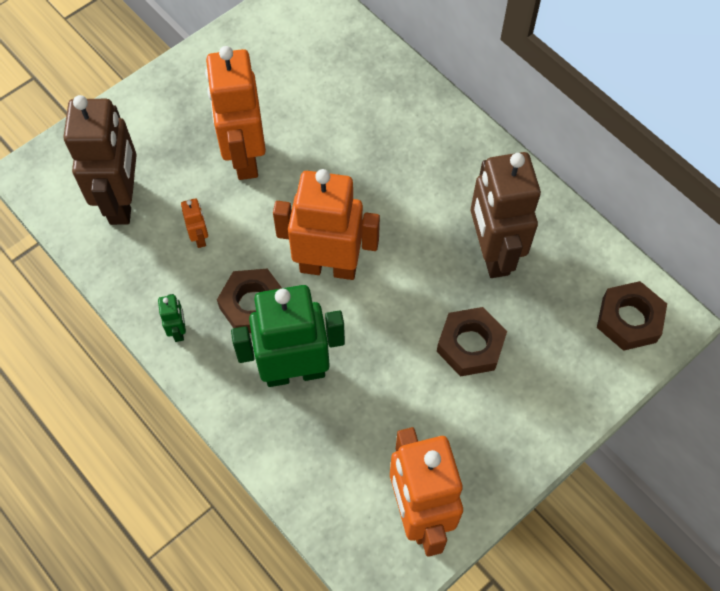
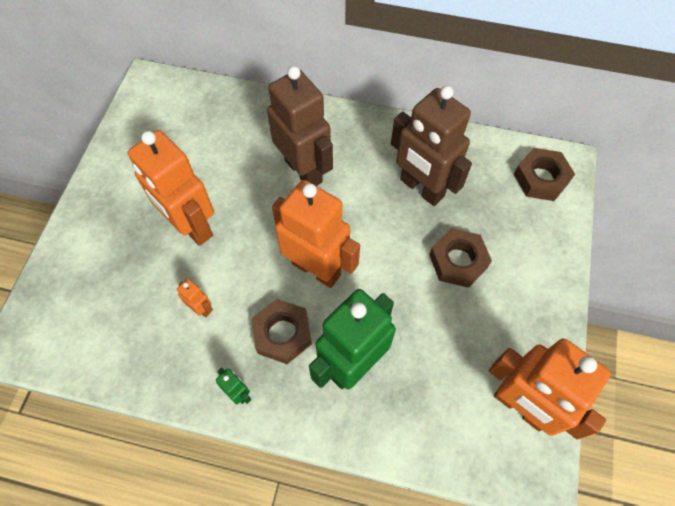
camera: 35 degrees left, 0 degrees up
brown robot [64,95,137,225] -> brown robot moved to [267,66,333,186]
orange robot [273,169,380,280] -> orange robot turned 60 degrees clockwise [272,180,360,288]

